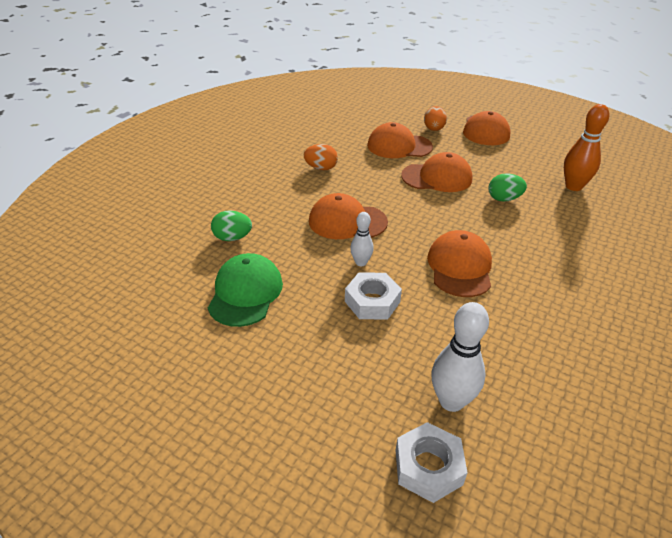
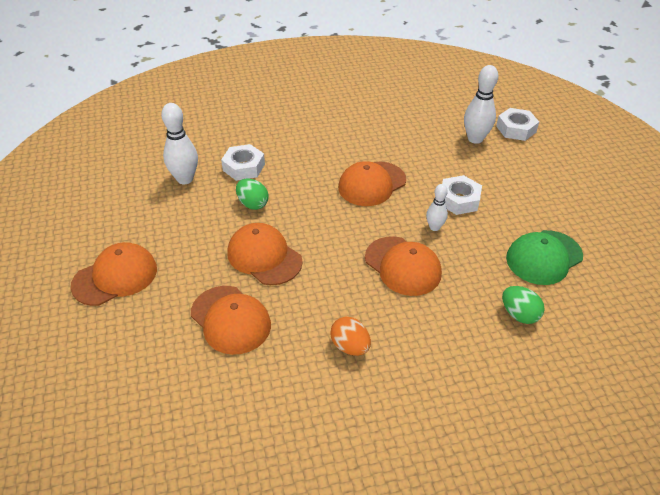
camera: 135 degrees left, 5 degrees up
orange egg [424,106,447,131] -> none
orange bowling pin [564,104,609,191] -> white bowling pin [161,103,198,184]
none -> white nut [221,144,265,181]

